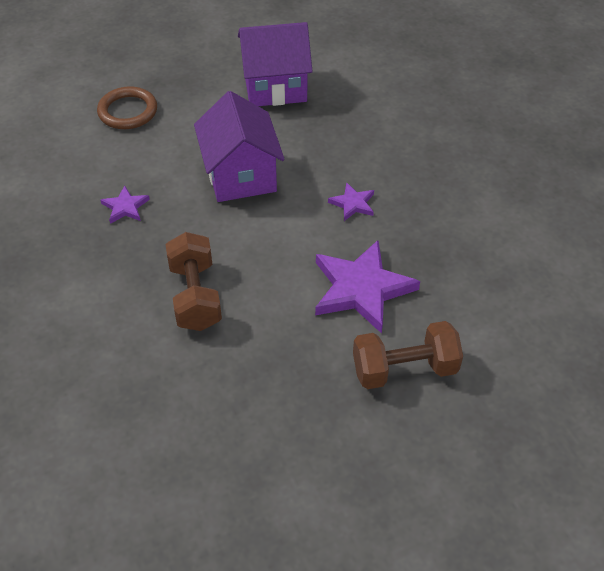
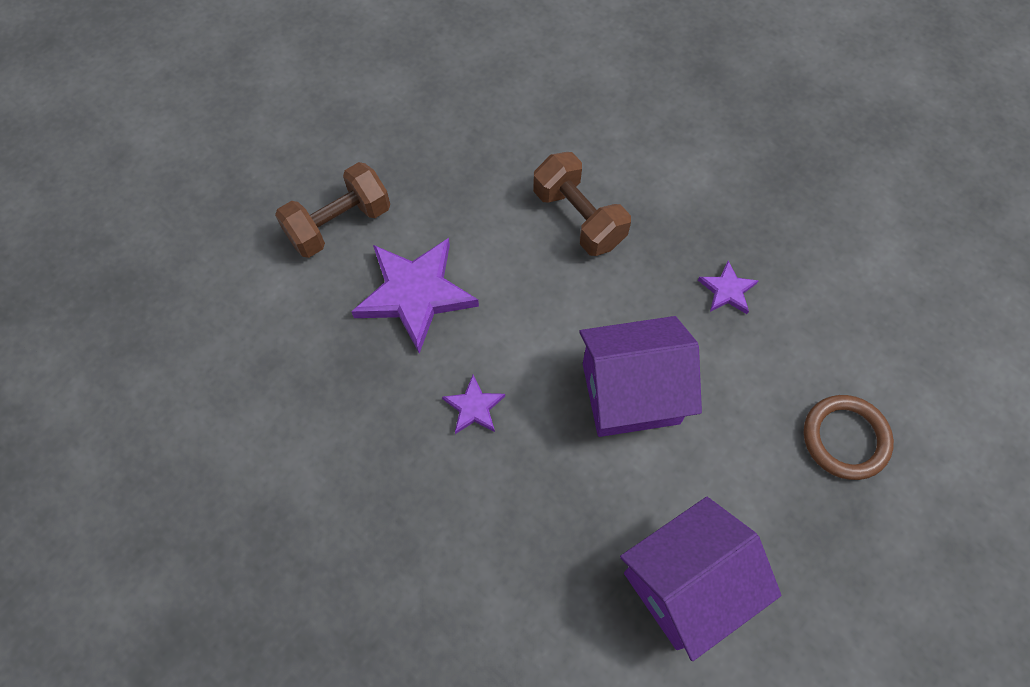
camera: 155 degrees right, 15 degrees up
purple house [194,91,285,202] -> purple house turned 60 degrees counterclockwise [579,316,702,437]

